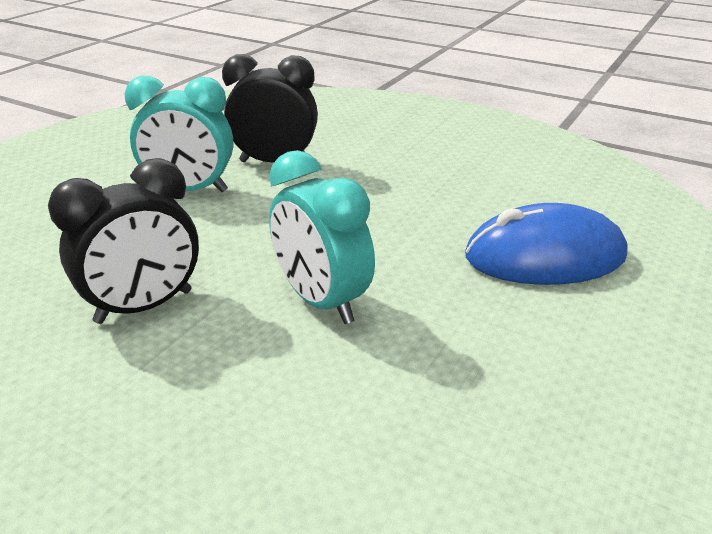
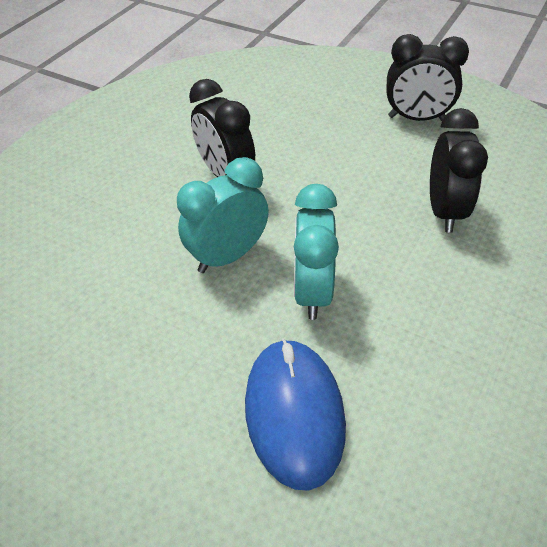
camera: 90 degrees right, 15 degrees up
turquoise clock [125,76,233,192] -> turquoise clock moved to [294,184,339,320]
none -> black clock [386,34,469,121]

